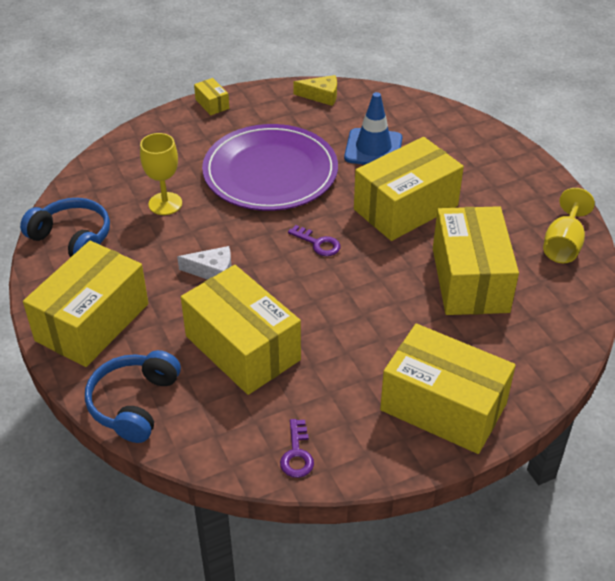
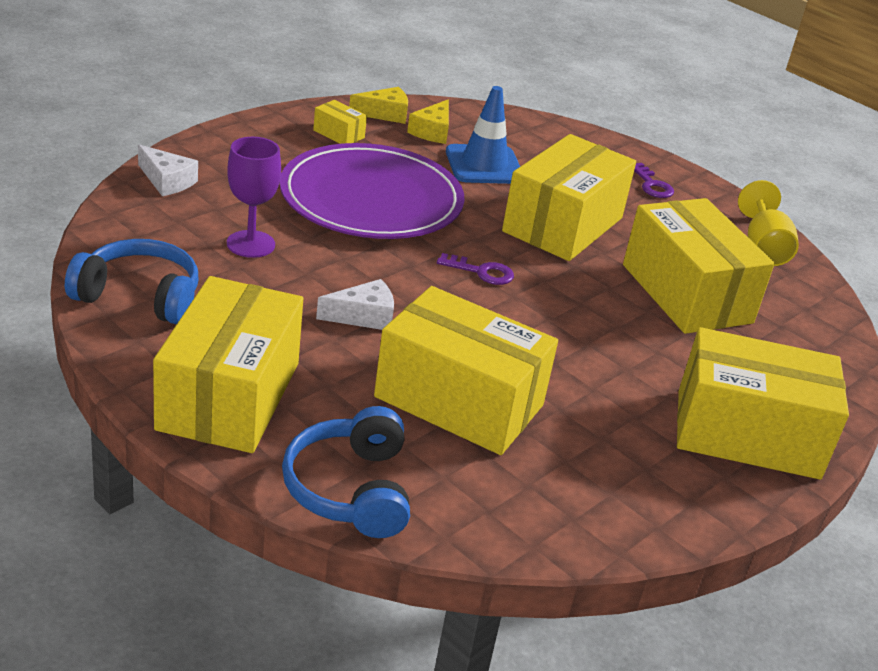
camera: 25 degrees left, 10 degrees down
yellow goblet [140,133,182,215] -> purple goblet [227,137,281,258]
yellow box [194,78,229,115] -> yellow box moved to [313,100,367,144]
purple key [280,419,314,478] -> purple key moved to [634,163,674,198]
none -> white cheese [138,145,198,196]
none -> yellow cheese [407,99,449,144]

